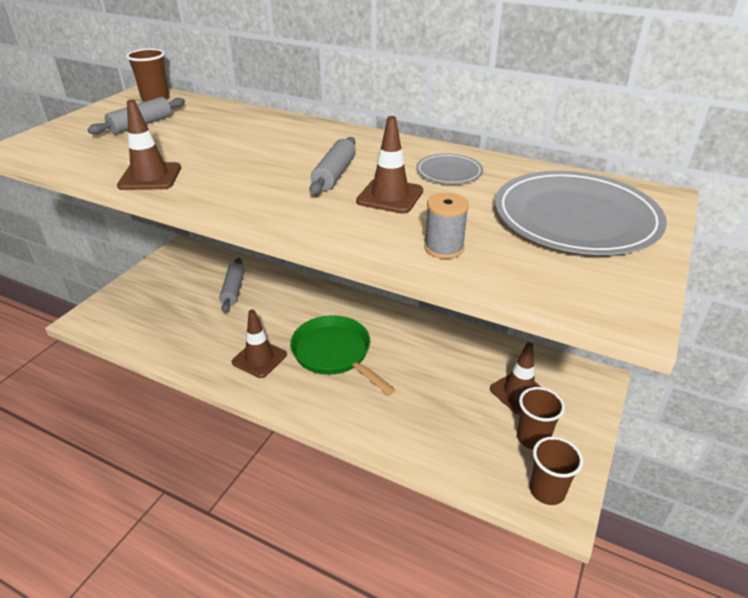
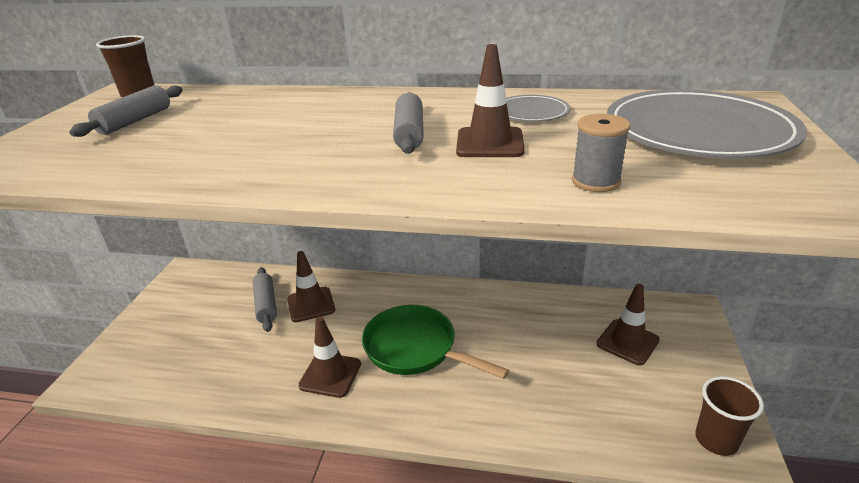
camera: 15 degrees left, 5 degrees down
brown traffic cone [117,100,181,190] -> brown traffic cone moved to [287,251,335,322]
brown cup [517,387,565,449] -> none

